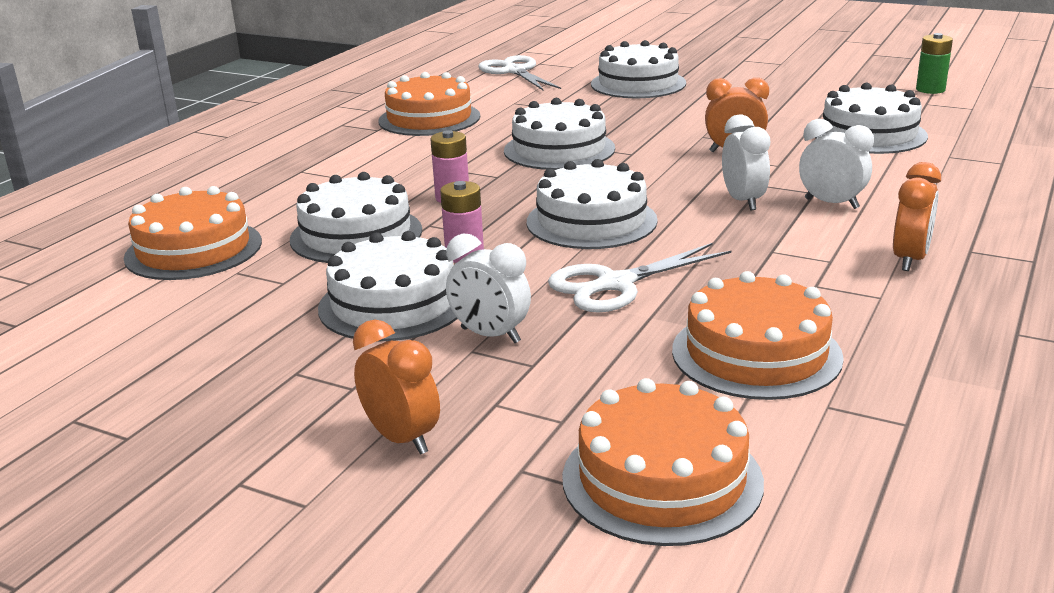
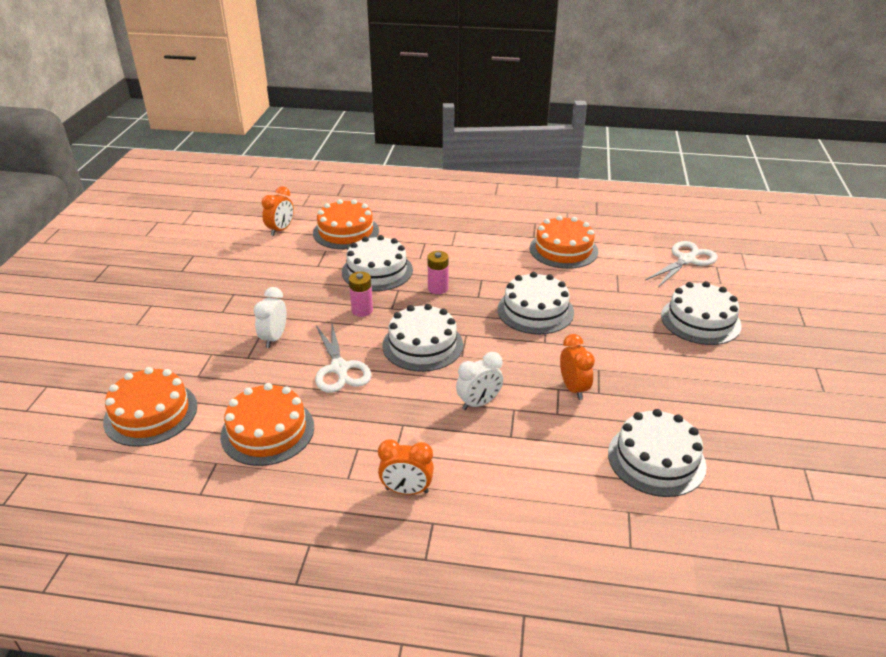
camera: 70 degrees right, 10 degrees up
white cake [318,231,458,341] -> none
orange clock [353,320,440,455] -> orange clock moved to [262,186,294,236]
white scissors [548,243,731,313] -> white scissors turned 150 degrees counterclockwise [315,322,372,393]
white clock [799,119,874,209] -> none
green battery [916,33,953,94] -> none

